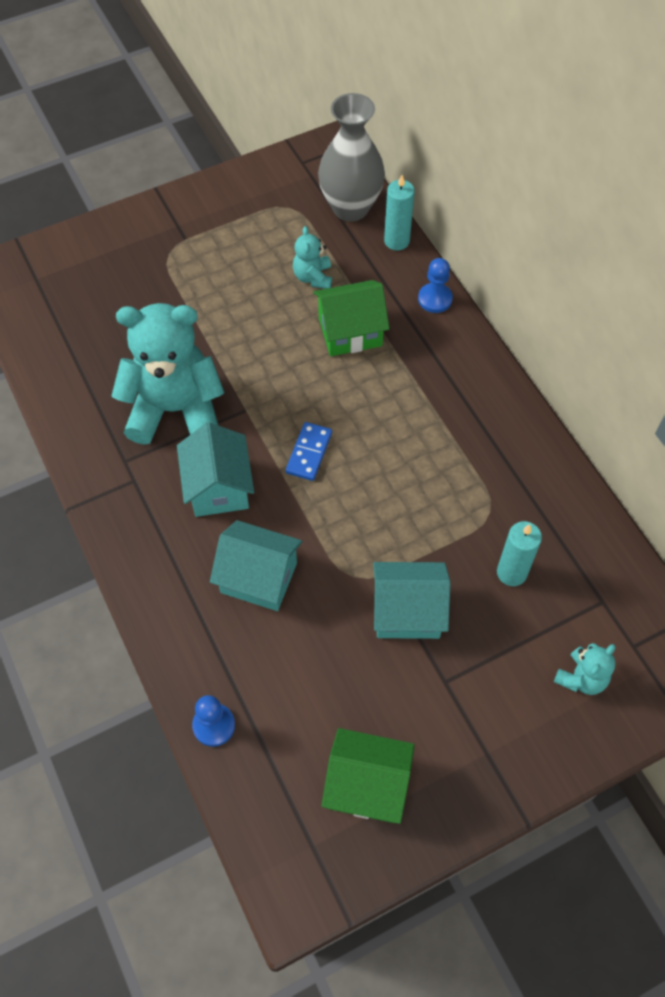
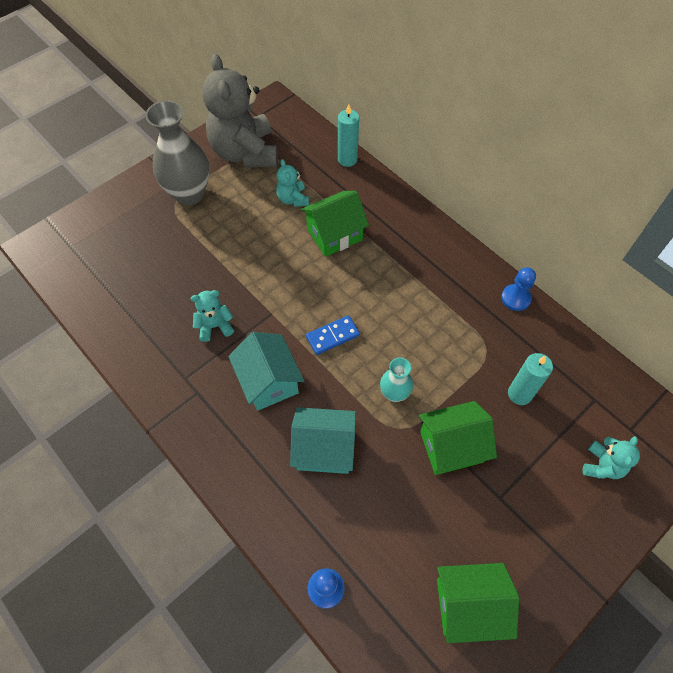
camera: 15 degrees left, 0 degrees up
turquoise teddy bear [111,303,225,445] -> turquoise teddy bear [190,290,234,342], size x0.45
blue domino [286,422,332,481] -> blue domino turned 60 degrees clockwise [306,315,360,355]
grey vase [318,93,385,222] -> grey vase moved to [145,100,210,205]
turquoise house [373,562,450,639] -> green house [419,401,497,475]
blue pawn [418,258,453,313] -> blue pawn moved to [501,267,536,311]
none -> grey teddy bear [202,54,278,167]
none -> turquoise vase [380,357,413,402]

